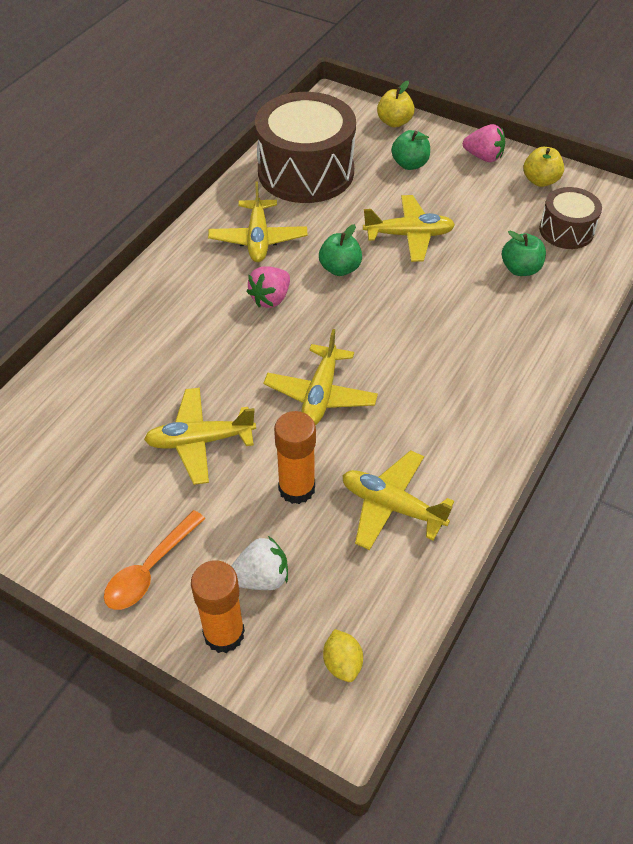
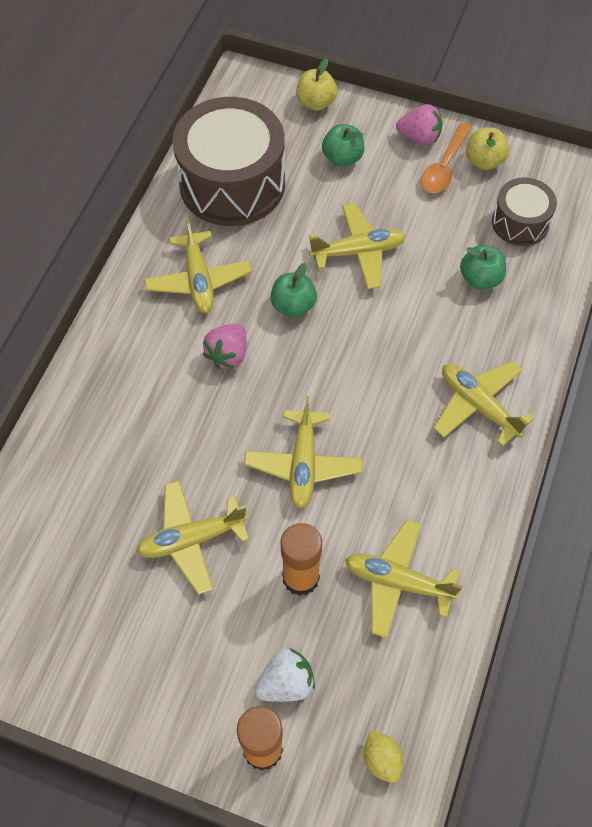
camera: 10 degrees left, 10 degrees up
orange spoon [104,510,205,610] -> orange spoon moved to [421,122,472,193]
none -> yellow plane [434,361,534,447]

